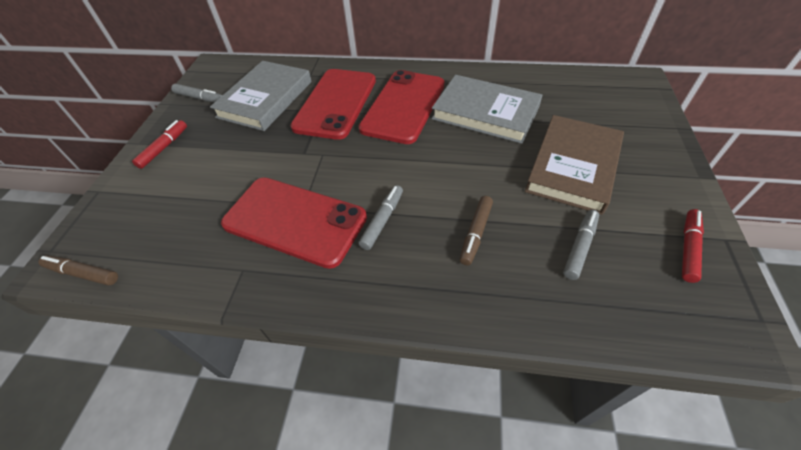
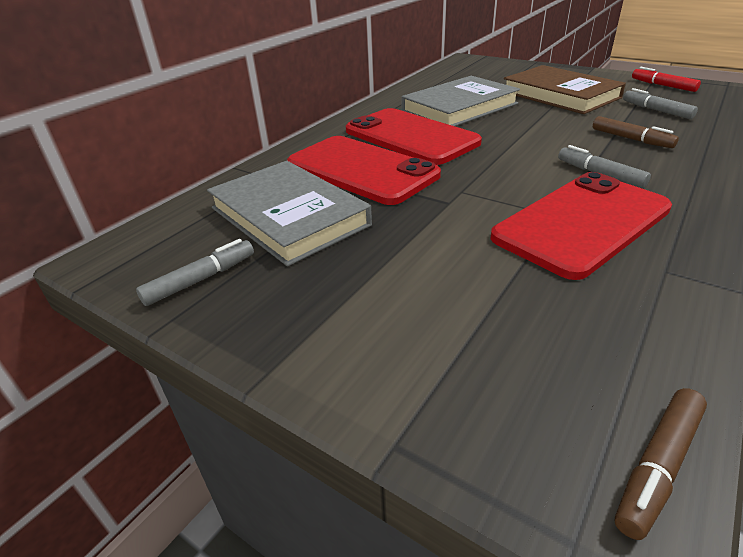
camera: 65 degrees left, 15 degrees down
red marker [132,120,187,169] -> none

